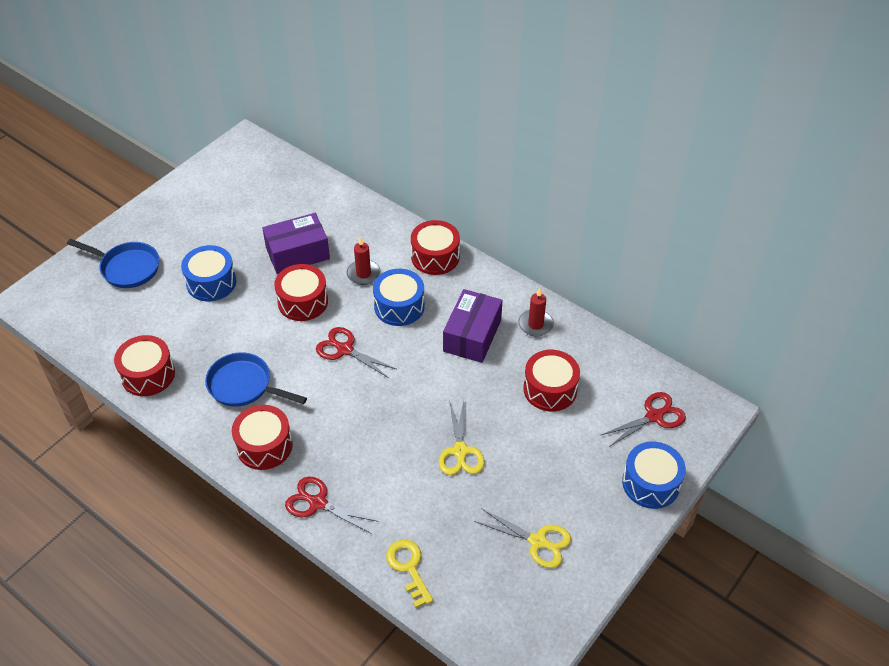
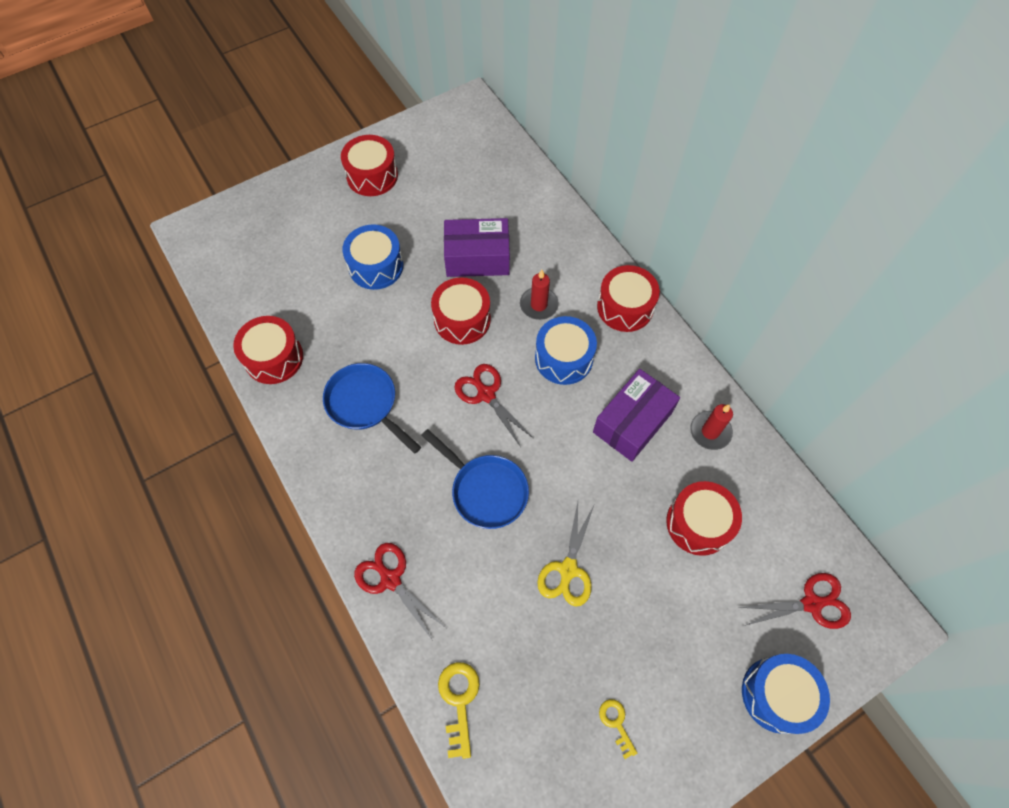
camera: 20 degrees right, 15 degrees up
blue pan [67,239,159,288] -> blue pan moved to [421,429,529,529]
red drum [232,405,293,470] -> red drum moved to [341,135,398,196]
yellow scissors [474,508,571,568] -> yellow key [599,699,637,759]

